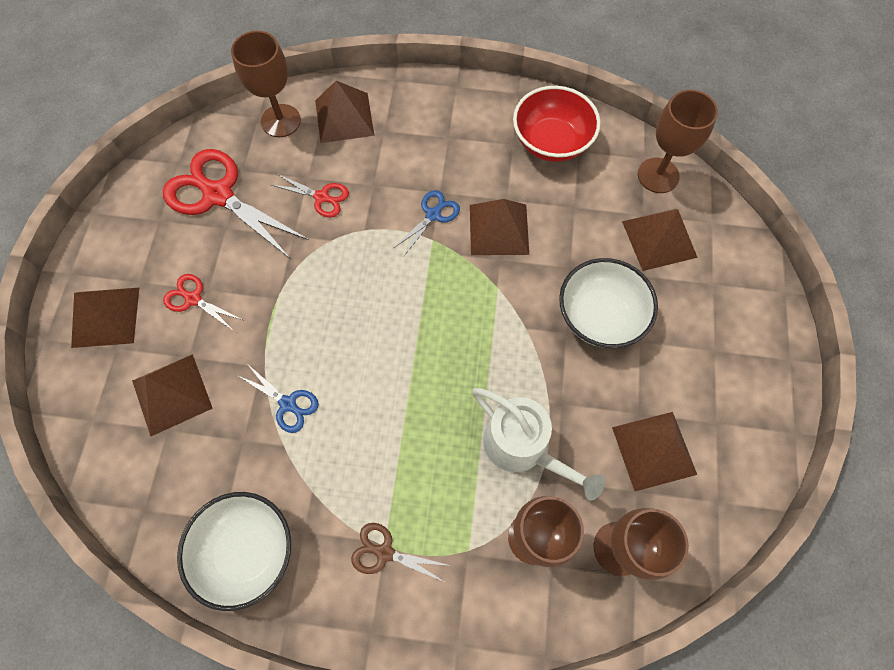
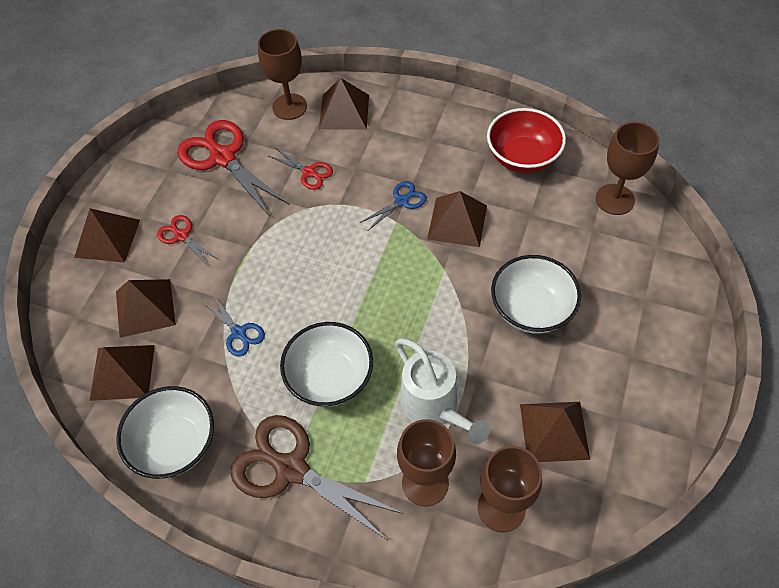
camera: 15 degrees right, 10 degrees down
brown scissors [351,523,451,582] -> brown scissors [230,415,403,540], size x2.00
brown pyramid [622,209,698,271] -> brown pyramid moved to [89,345,155,401]
none -> white bowl [280,322,373,407]

